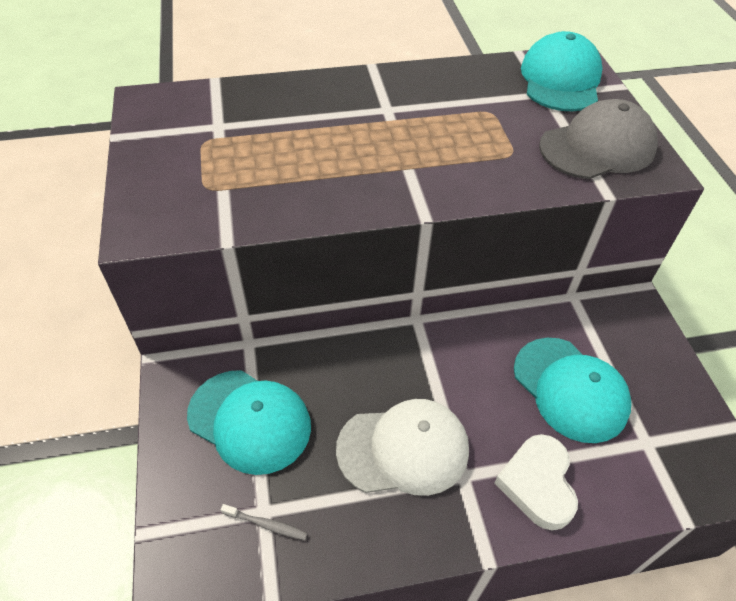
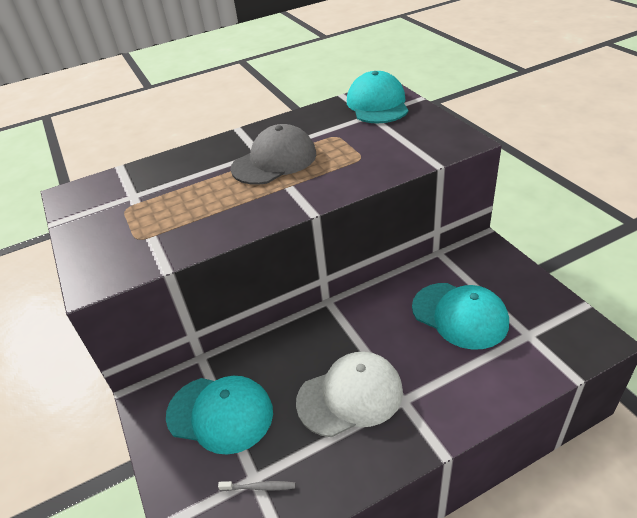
camera: 10 degrees left, 10 degrees down
white heart [494,434,578,530] -> none
grey cap [539,99,658,179] -> grey cap moved to [231,124,316,185]

